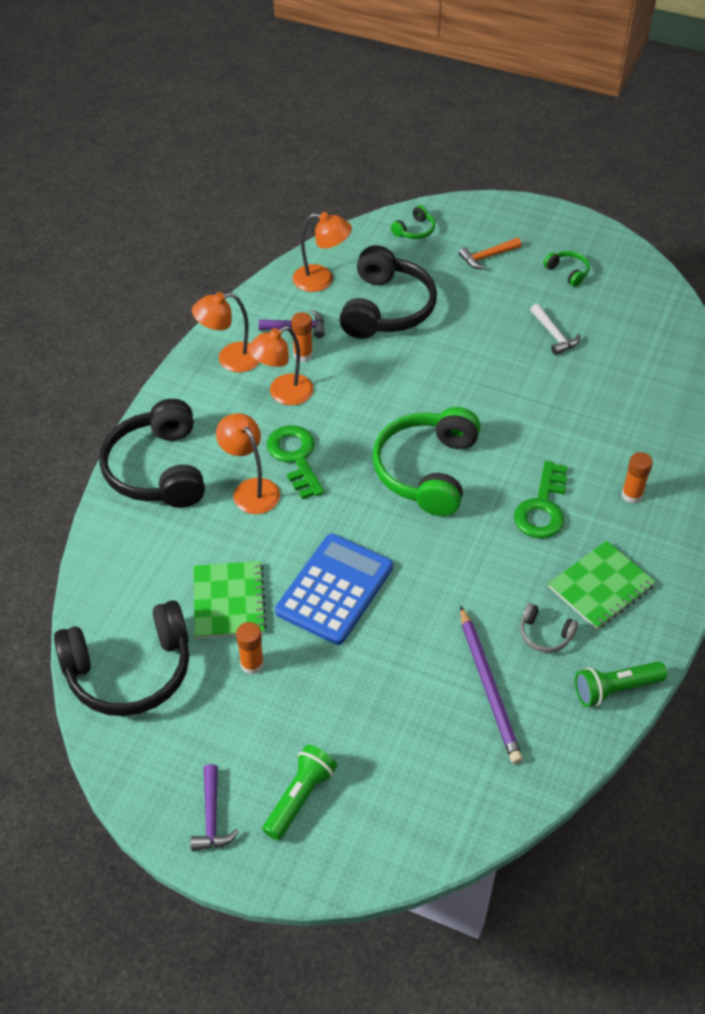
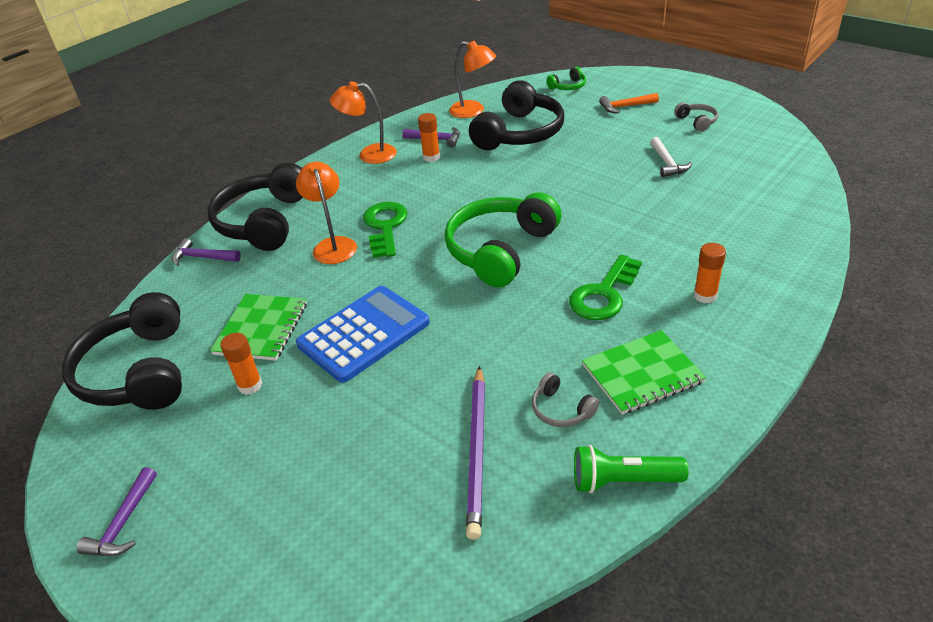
camera: 20 degrees right, 10 degrees down
black headphones [54,600,189,716] -> black headphones turned 75 degrees clockwise [62,292,182,410]
orange lamp [248,326,314,405] -> none
green flashlight [262,745,337,840] -> none
green headphones [543,251,590,287] -> grey headphones [674,102,718,132]
none -> purple hammer [172,238,241,266]

